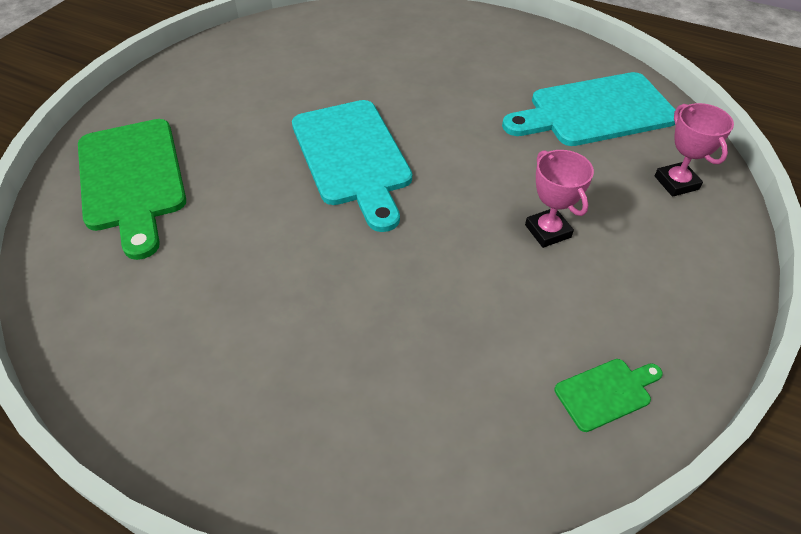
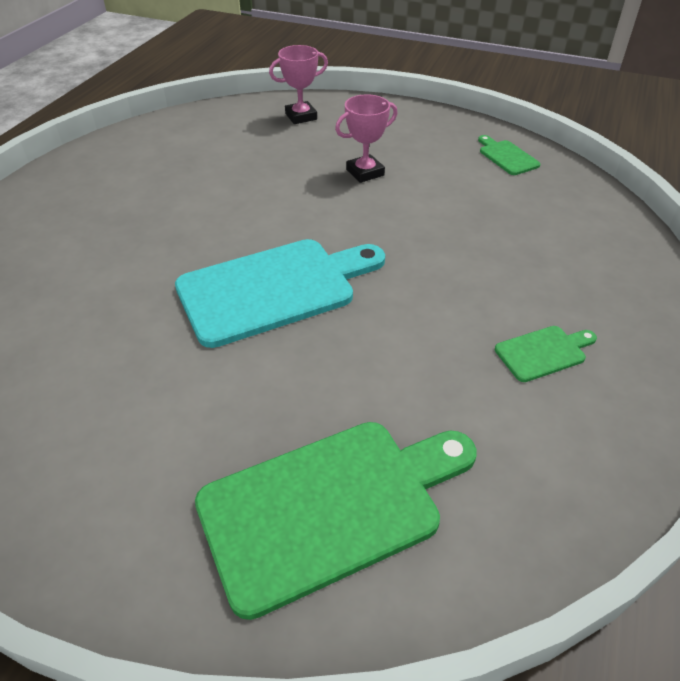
camera: 95 degrees left, 5 degrees down
turquoise cutting board [502,72,675,146] -> none
none -> green cutting board [495,326,597,382]

